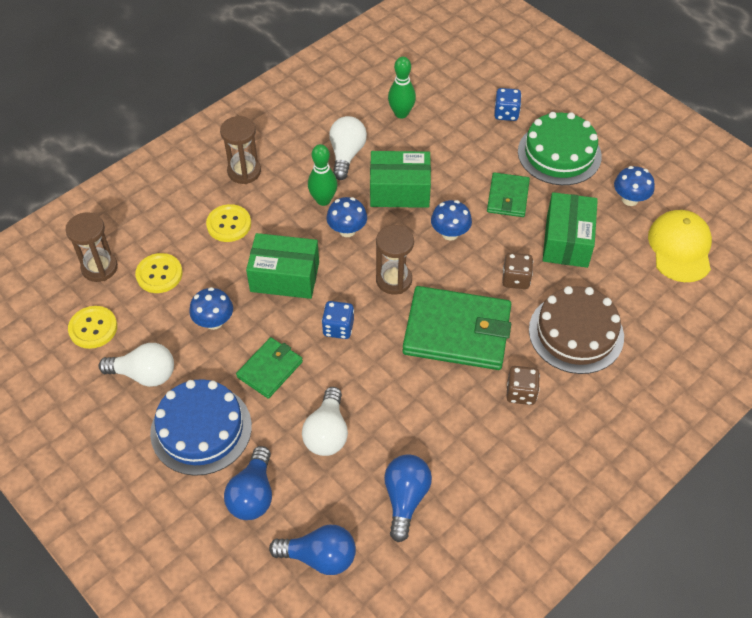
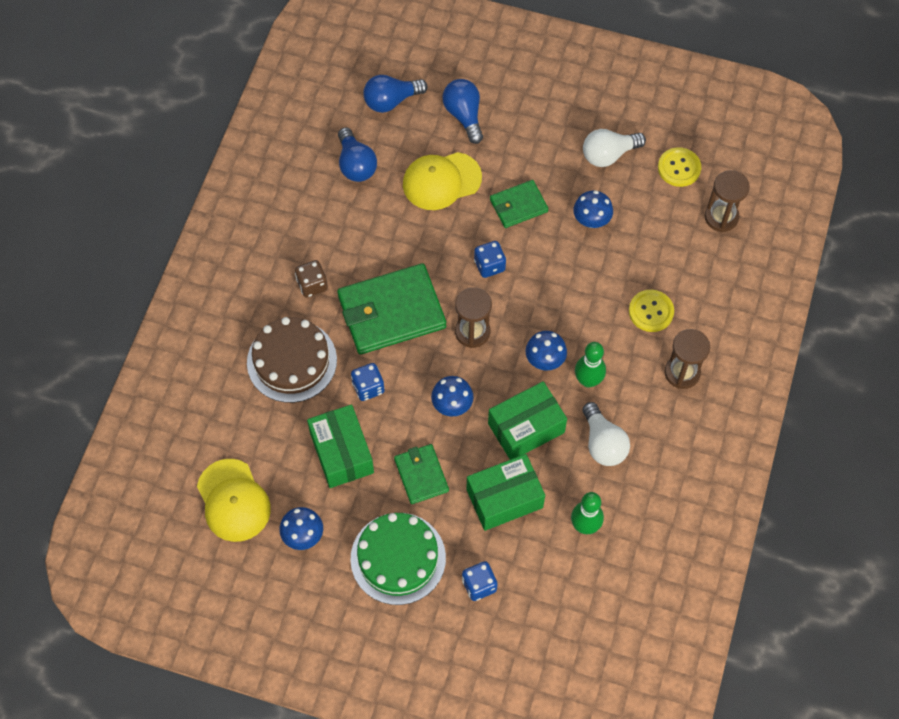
camera: 150 degrees right, 10 degrees up
yellow button [135,253,183,293] -> none
blue cake [150,379,252,476] -> none
green wallet [236,337,303,399] -> green wallet turned 60 degrees clockwise [490,180,548,228]
green box [246,233,319,299] -> green box moved to [466,454,545,531]
white light bulb [302,387,348,456] -> yellow cap [403,152,482,210]
brown dice [502,253,533,289] -> blue dice [351,363,385,401]

